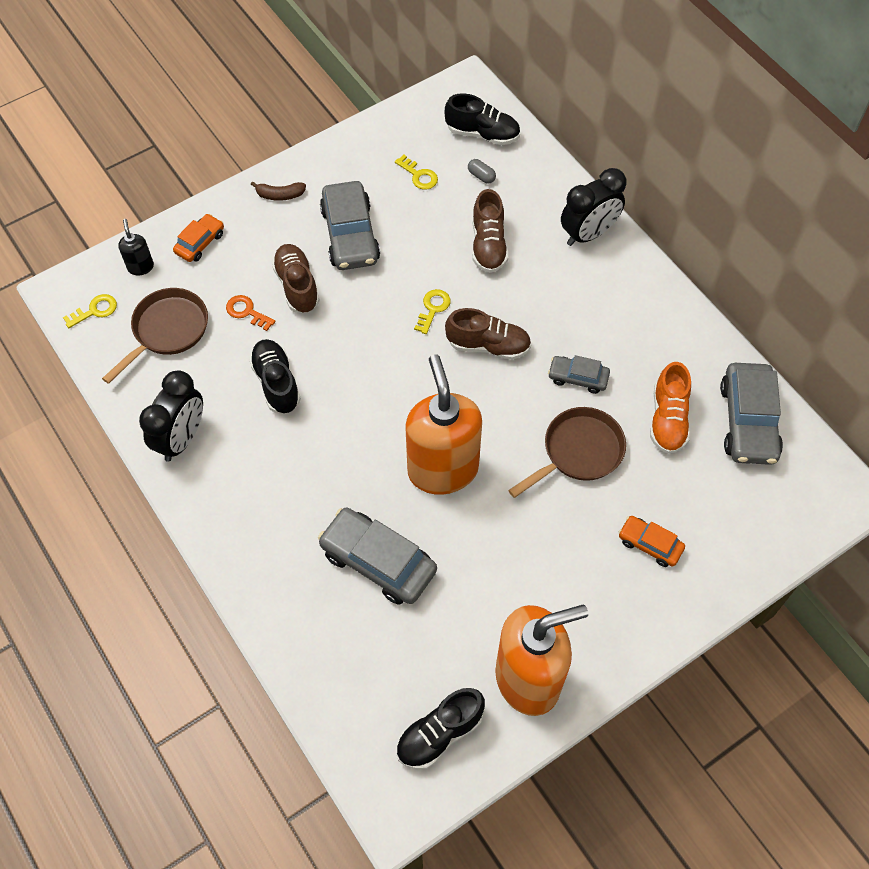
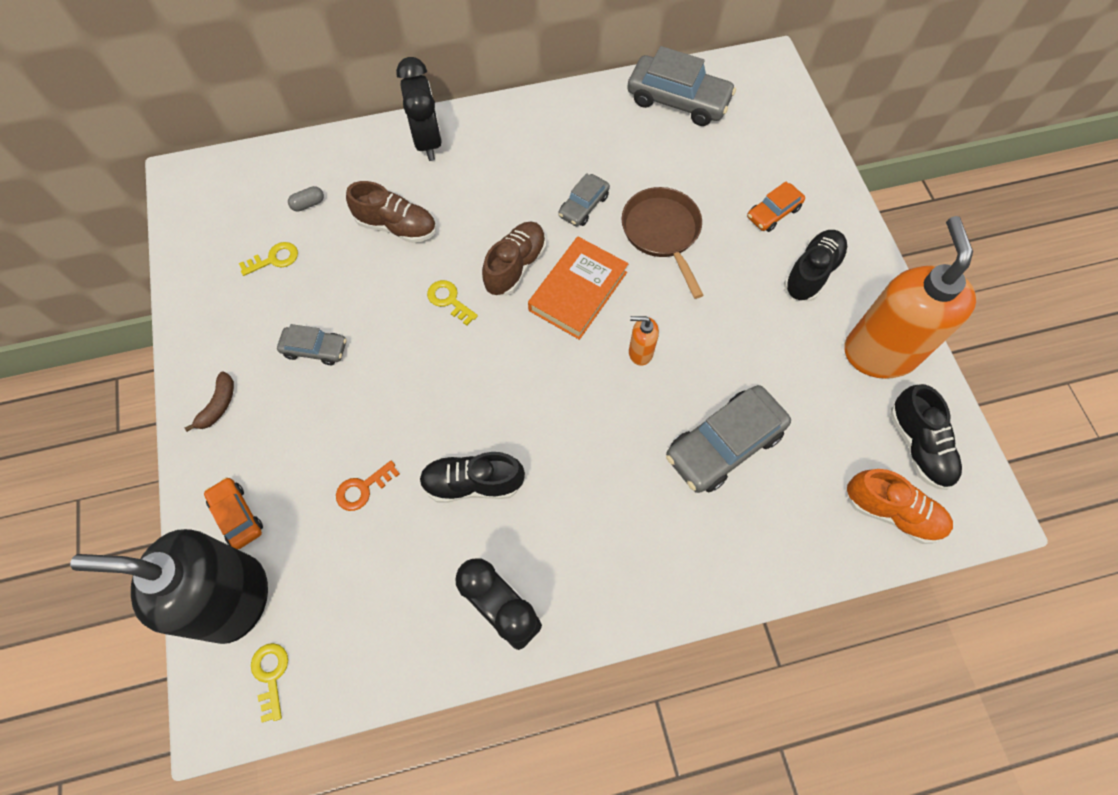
camera: 70 degrees left, 5 degrees up
brown pan [102,288,208,384] -> none
black soap dispenser [118,219,154,275] -> black soap dispenser [70,529,268,644], size x2.43
brown shoe [272,244,320,313] -> none
grey car [320,181,380,270] -> grey car [277,324,347,365], size x0.55
orange soap dispenser [405,354,482,495] -> orange soap dispenser [629,316,659,366], size x0.41
black shoe [445,93,520,145] -> black shoe moved to [784,230,848,302]
orange shoe [650,362,691,454] -> orange shoe moved to [847,469,953,544]
none -> orange book [528,237,629,340]

